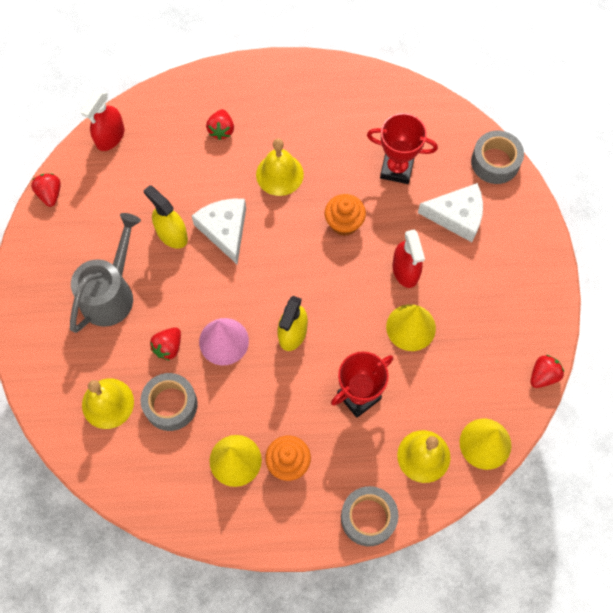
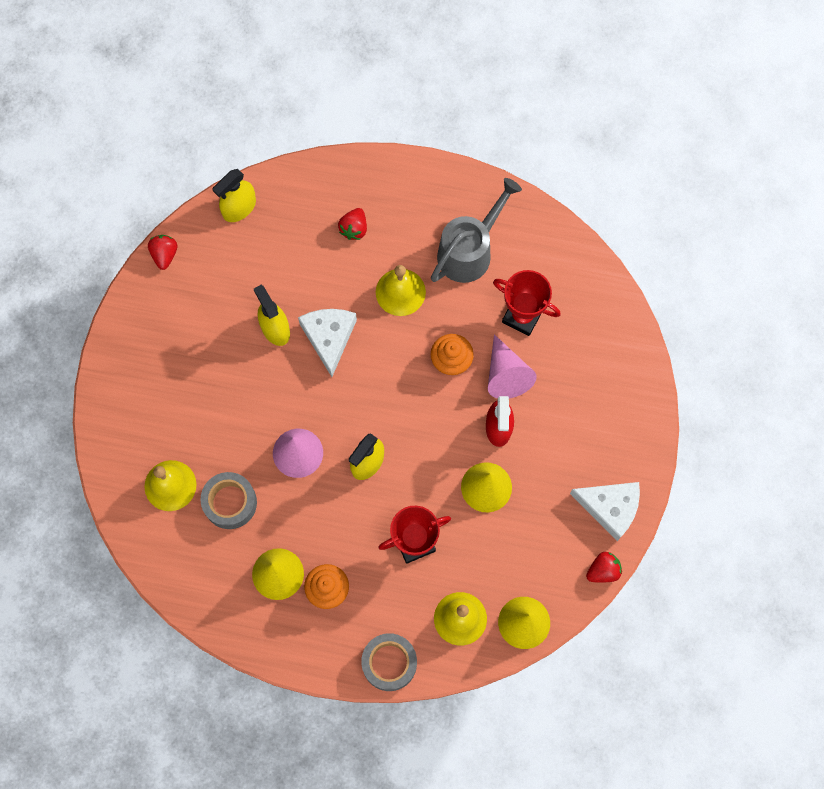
camera: 15 degrees right, 5 degrees up
grey watering can [70,213,141,333] -> grey watering can moved to [431,178,522,283]
red spray bottle [81,90,124,151] -> yellow spray bottle [212,169,256,222]
red strawberry [150,328,181,360] -> none
white cheese [418,183,483,242] -> white cheese moved to [570,482,640,541]
grey tape [471,131,524,184] -> none
none -> pink cone [488,334,536,399]

